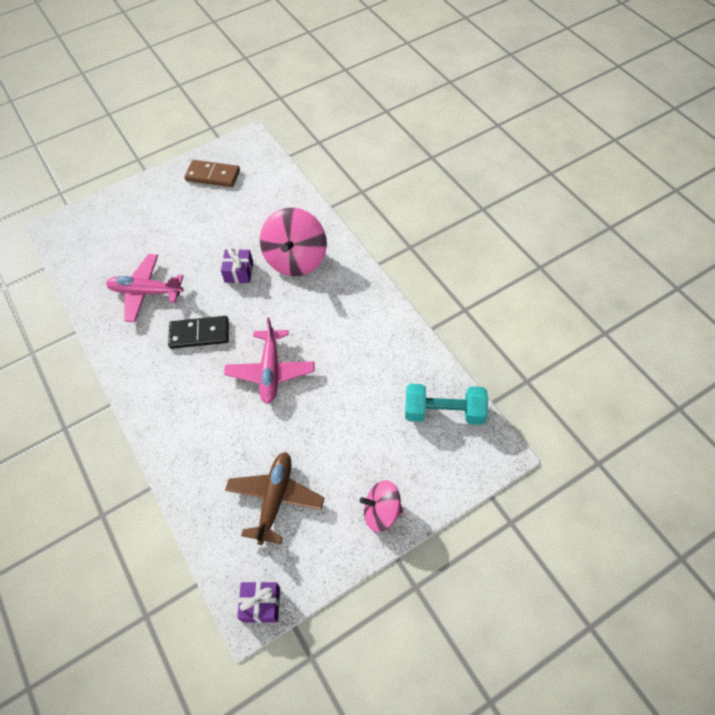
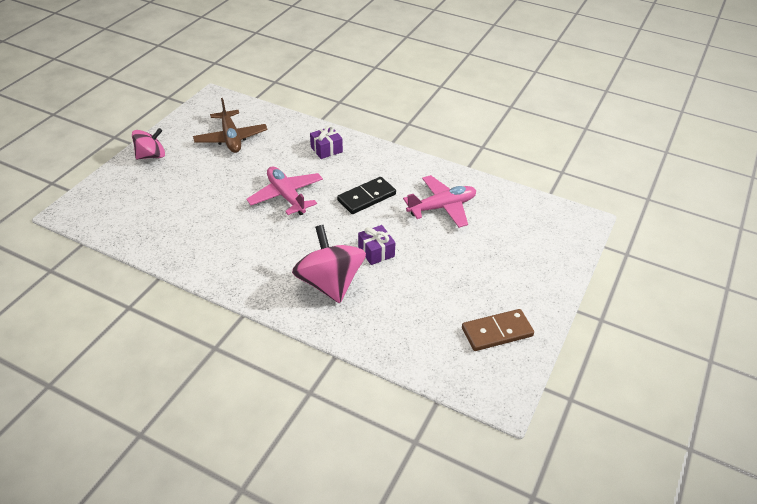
camera: 145 degrees right, 15 degrees down
purple gift [237,582,280,623] -> purple gift moved to [310,125,343,159]
turquoise dumbbell [405,384,488,425] -> none

